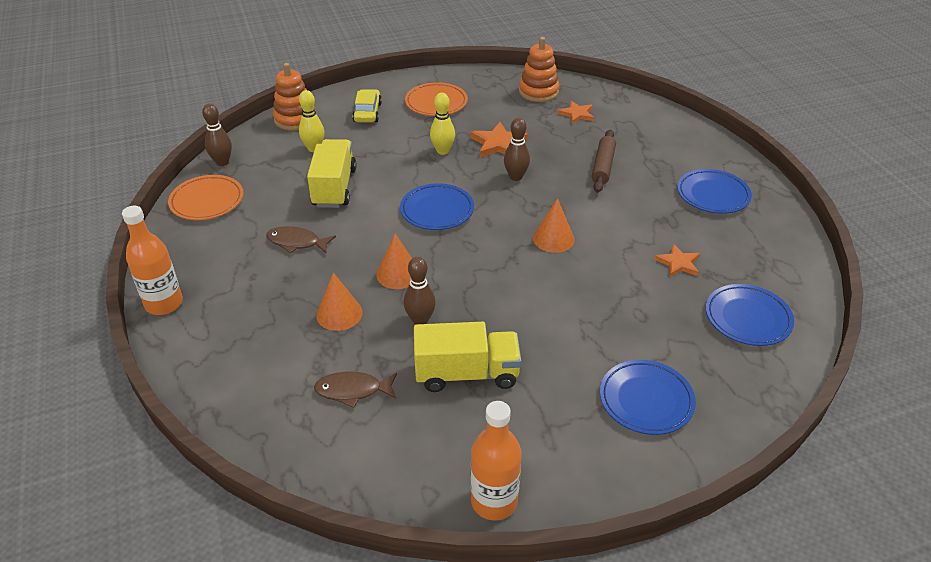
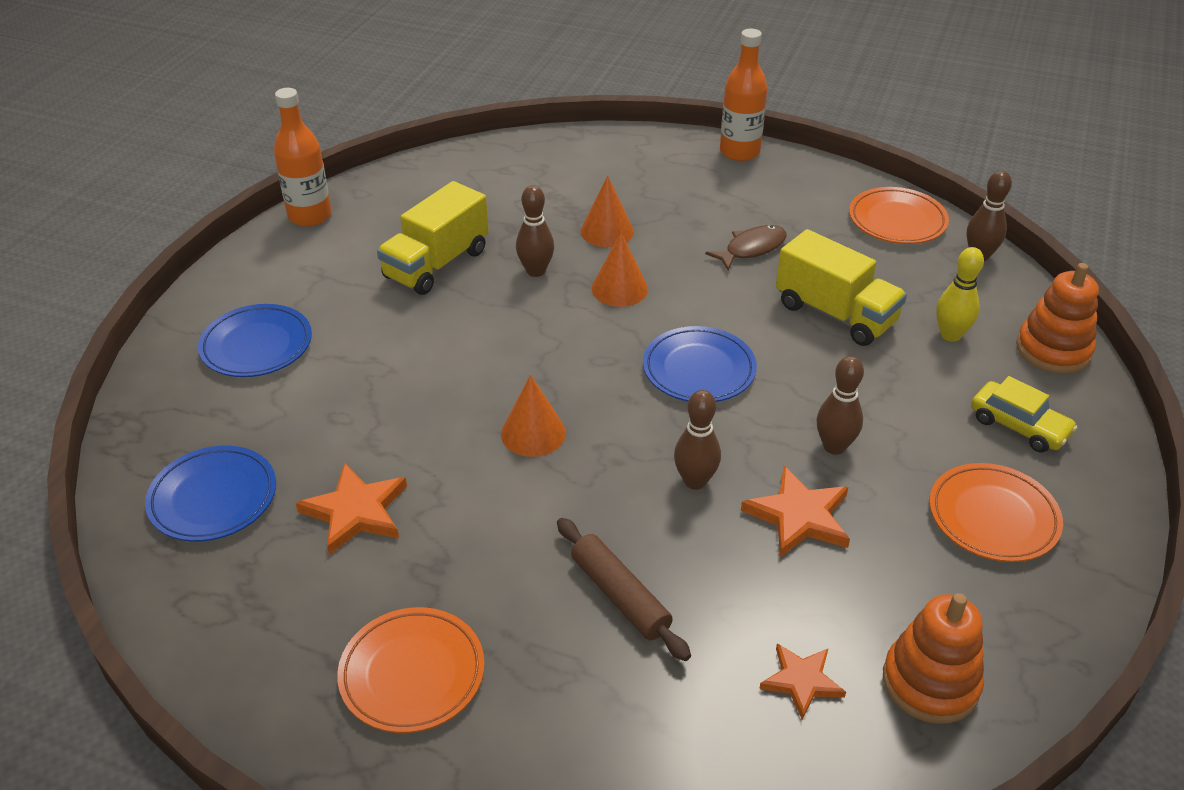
camera: 130 degrees right, 0 degrees up
brown fish [314,371,397,408] -> none
yellow bowling pin [430,93,455,155] -> brown bowling pin [817,356,864,455]
orange star [654,244,700,277] -> orange star [296,463,407,555], size x1.50
blue plate [677,169,752,214] -> orange plate [337,607,485,733]

